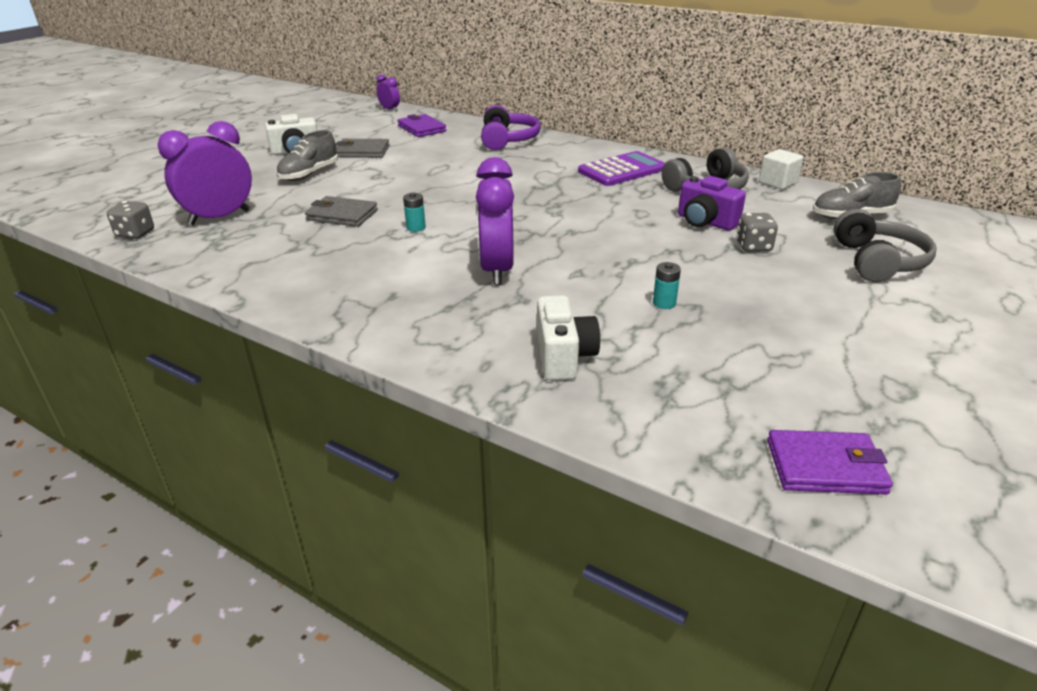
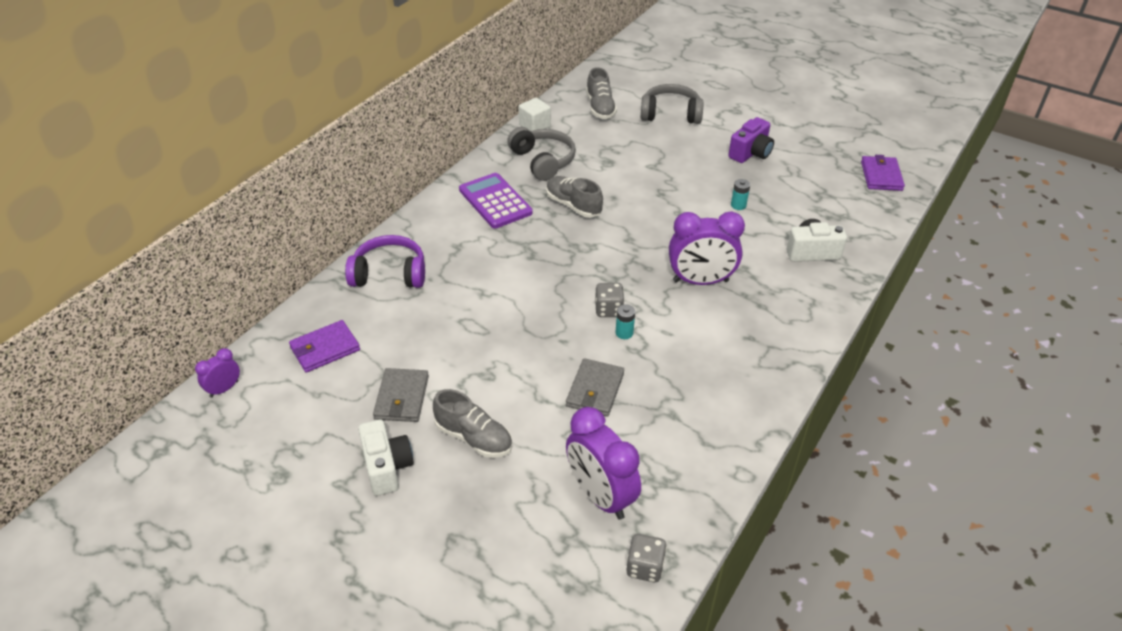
camera: 90 degrees left, 10 degrees up
purple camera [678,176,746,231] -> purple camera moved to [728,117,774,163]
grey dice [736,213,778,252] -> grey dice moved to [595,283,624,317]
none -> grey shoe [546,176,603,218]

